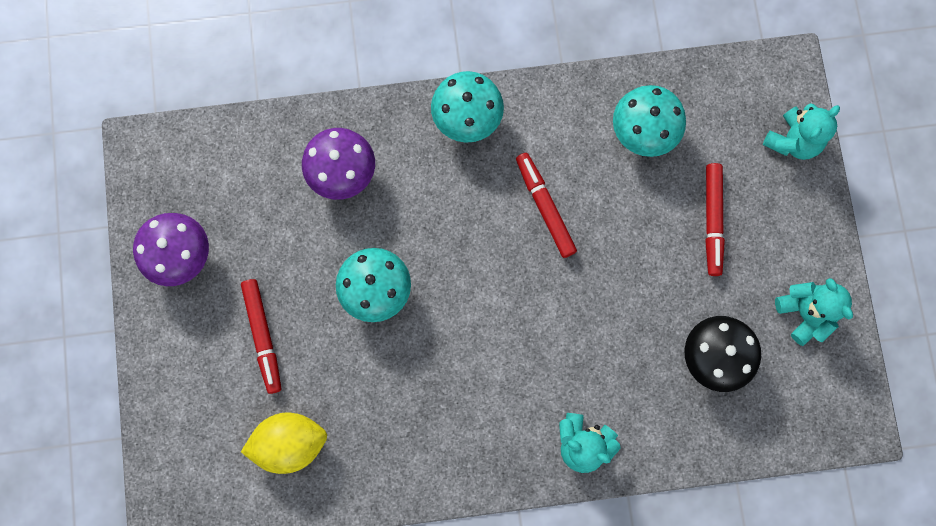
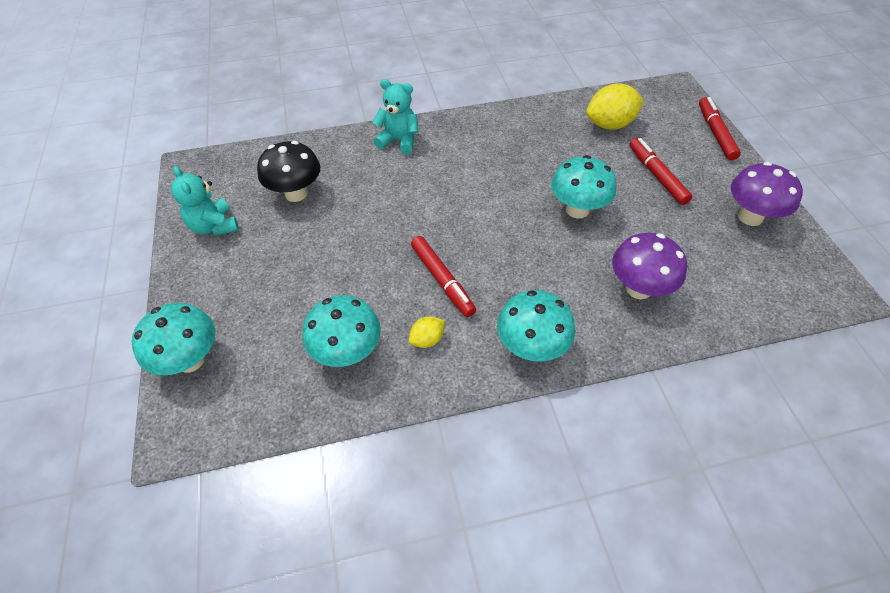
camera: 175 degrees right, 25 degrees down
red marker [705,163,725,276] -> red marker moved to [699,97,741,160]
turquoise teddy bear [763,103,840,160] -> turquoise mushroom [132,303,216,375]
none -> yellow lemon [409,316,445,348]

